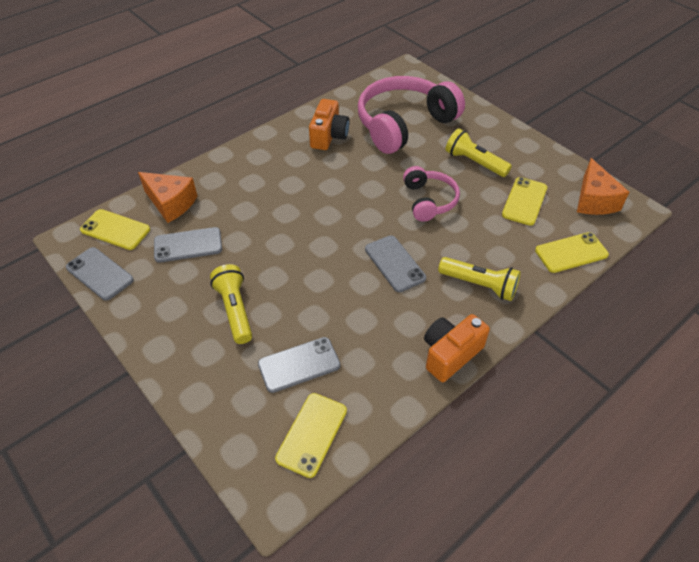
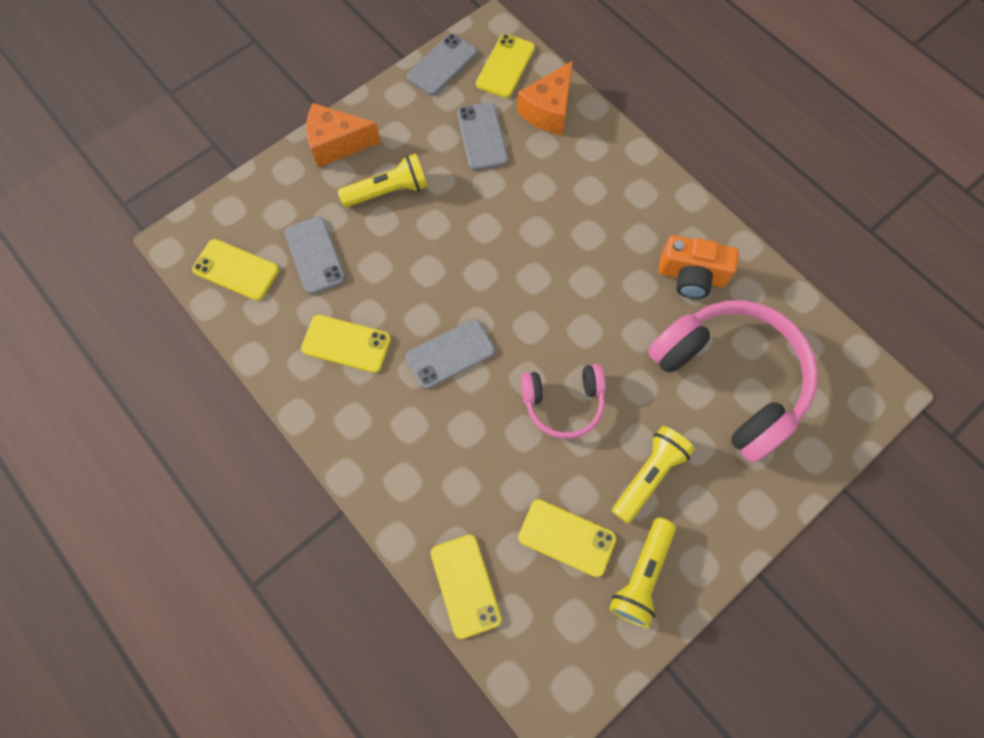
camera: 90 degrees right, 20 degrees up
orange camera [424,314,490,382] -> none
yellow flashlight [438,257,521,301] -> yellow flashlight moved to [609,518,676,628]
orange cheese [577,158,629,215] -> orange cheese moved to [306,103,381,168]
none -> yellow phone [301,315,391,373]

